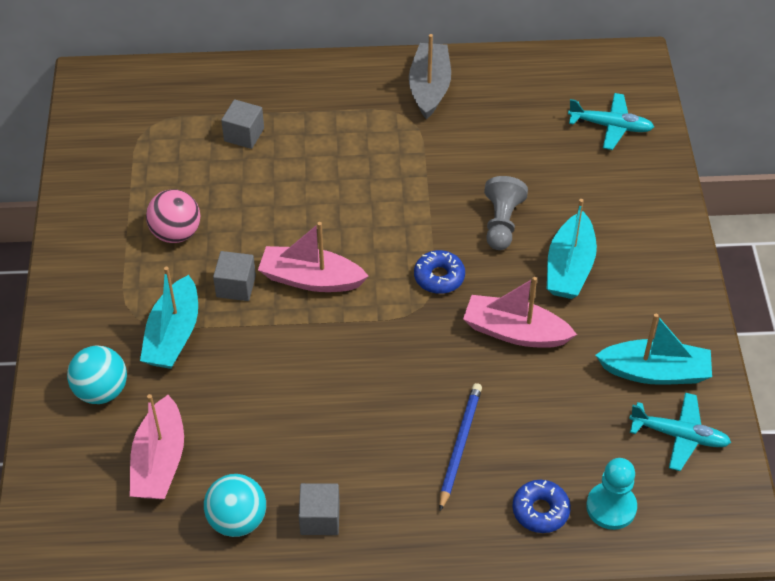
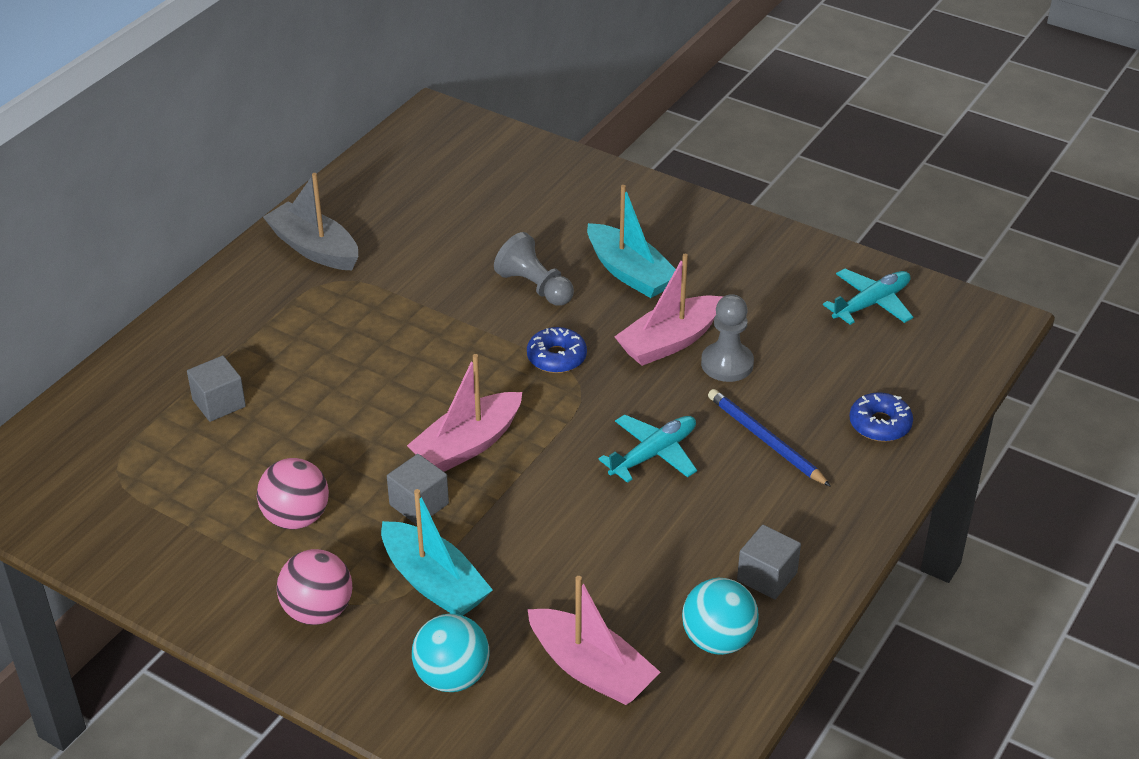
camera: 55 degrees left, 10 degrees down
turquoise plane [568,93,654,150] -> turquoise plane moved to [598,415,697,483]
turquoise pawn [586,458,637,530] -> none
turquoise boat [595,314,712,385] -> none
none -> pink ball [277,549,352,625]
none -> grey pawn [701,294,754,382]

